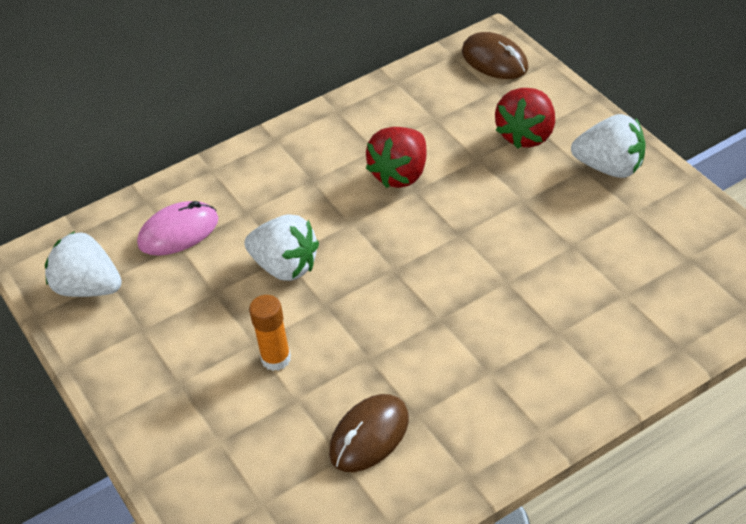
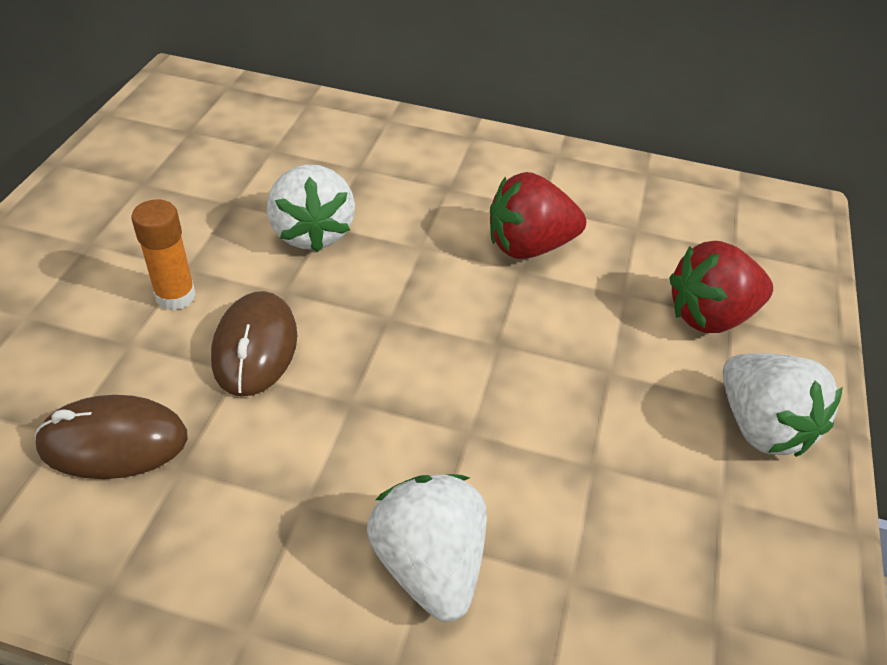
camera: 40 degrees right, 0 degrees up
white strawberry [45,231,122,297] -> white strawberry moved to [367,474,487,622]
pink mouse [137,201,218,256] -> none
brown mouse [462,32,529,79] -> brown mouse moved to [211,291,298,397]

